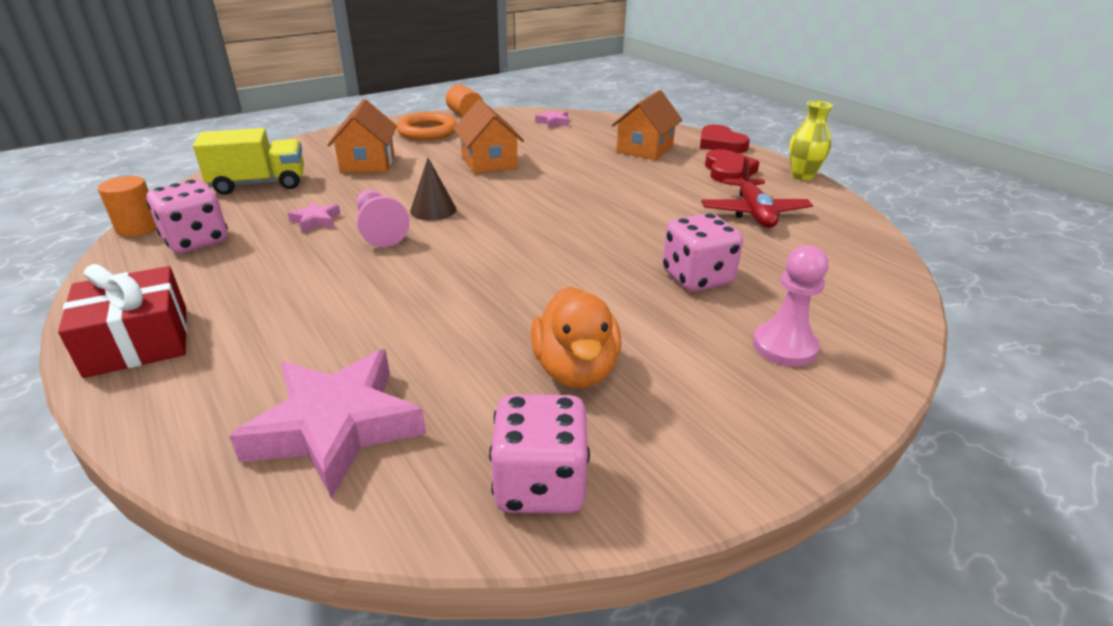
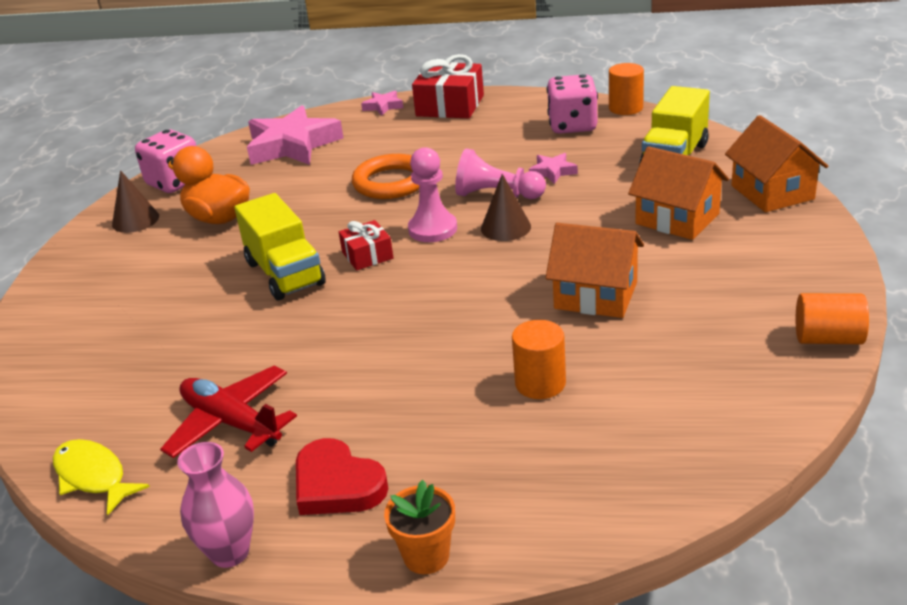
camera: 135 degrees right, 0 degrees up
orange ring [397,112,457,140] -> orange ring moved to [352,154,419,199]
pink star [535,110,569,128] -> pink star moved to [361,91,403,116]
orange house [612,90,682,160] -> orange house moved to [725,115,828,212]
pink dice [662,213,743,292] -> none
red heart [700,125,750,153] -> orange flower pot [384,480,455,574]
pink pawn [753,245,828,366] -> pink pawn moved to [408,147,457,242]
yellow vase [789,101,833,181] -> pink vase [177,442,254,568]
none -> yellow fish [53,439,150,515]
none -> brown cone [112,170,159,233]
none -> yellow truck [234,193,326,301]
none -> red gift [339,220,393,270]
none -> orange cylinder [512,320,566,399]

